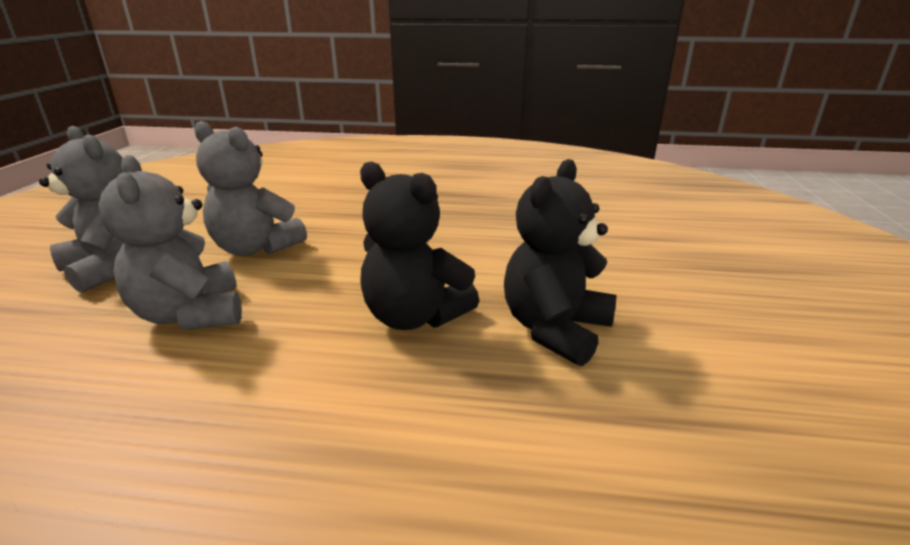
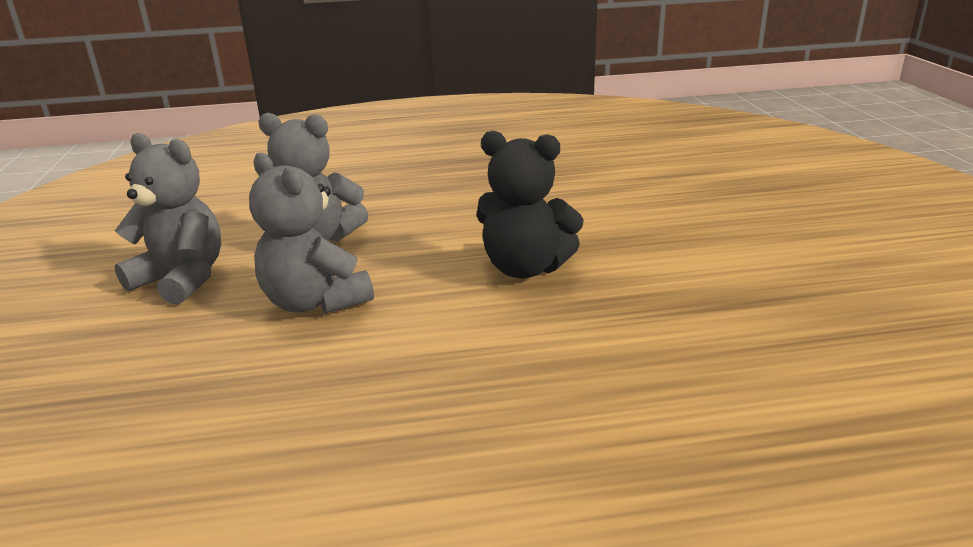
camera: 15 degrees left, 0 degrees up
black teddy bear [504,159,616,366] -> none

